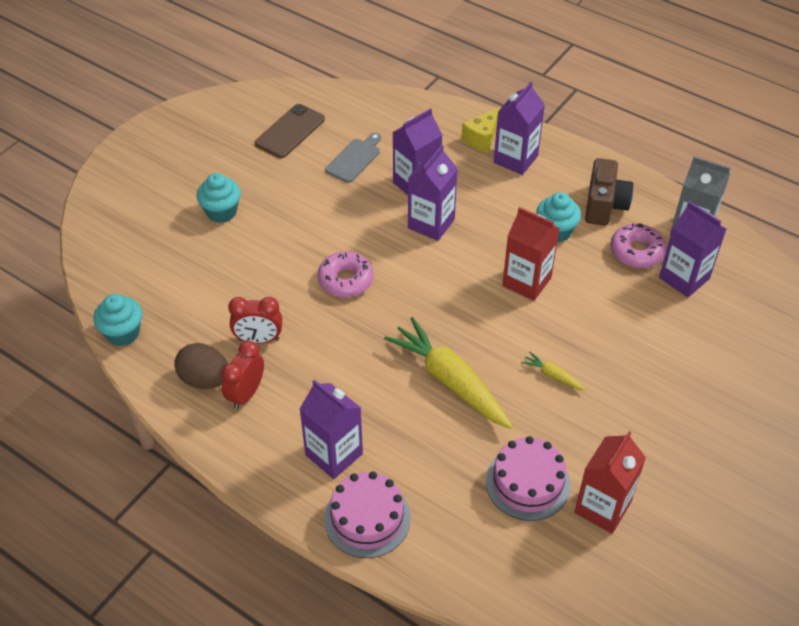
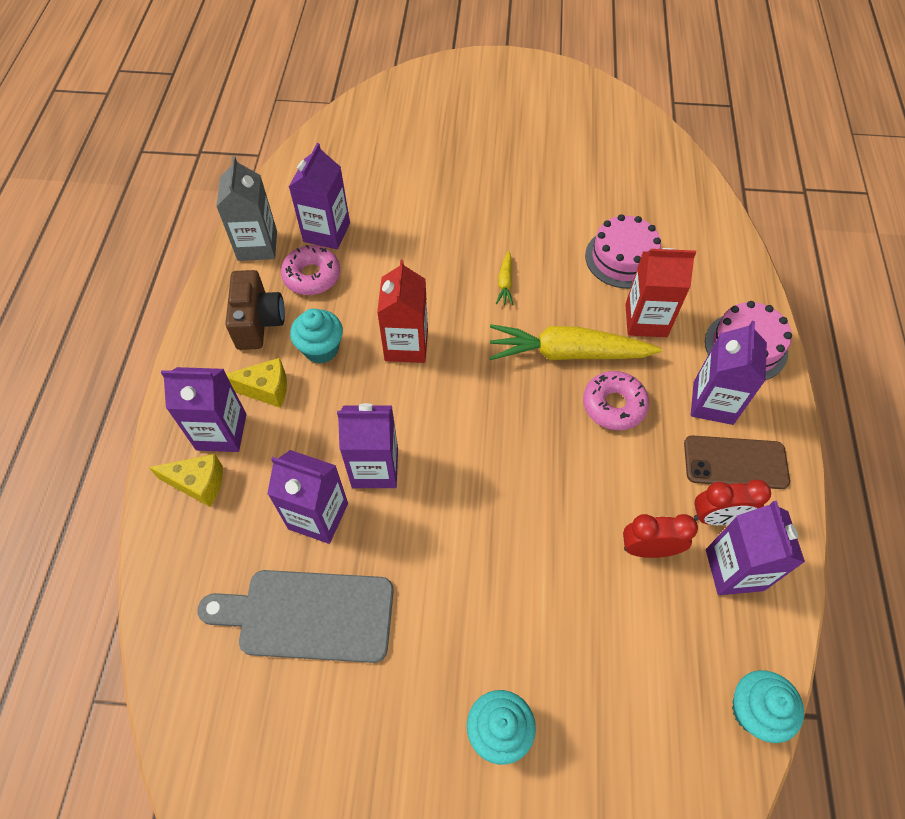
camera: 120 degrees left, 10 degrees up
brown egg [174,343,228,389] -> purple carton [706,501,805,595]
red clock [228,297,282,344] -> red clock turned 60 degrees counterclockwise [623,514,698,558]
brown phone [255,104,325,158] -> brown phone moved to [684,435,790,489]
pink donut [317,251,374,298] -> pink donut moved to [583,371,649,430]
grey cutting board [325,133,381,183] -> grey cutting board [198,570,394,663], size x1.76
yellow carrot [384,317,513,429] -> yellow carrot turned 75 degrees clockwise [489,324,662,360]
red carton [574,431,646,534] -> red carton moved to [625,248,696,337]
brown camera [585,158,634,226] -> brown camera turned 105 degrees clockwise [225,270,285,350]
none -> yellow cheese [226,358,287,408]

